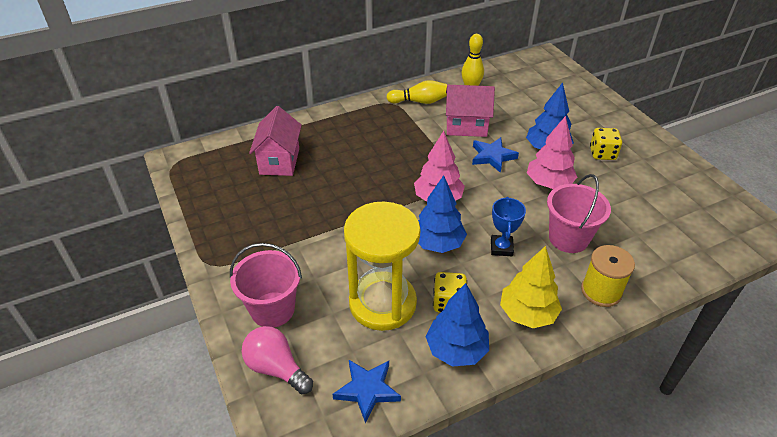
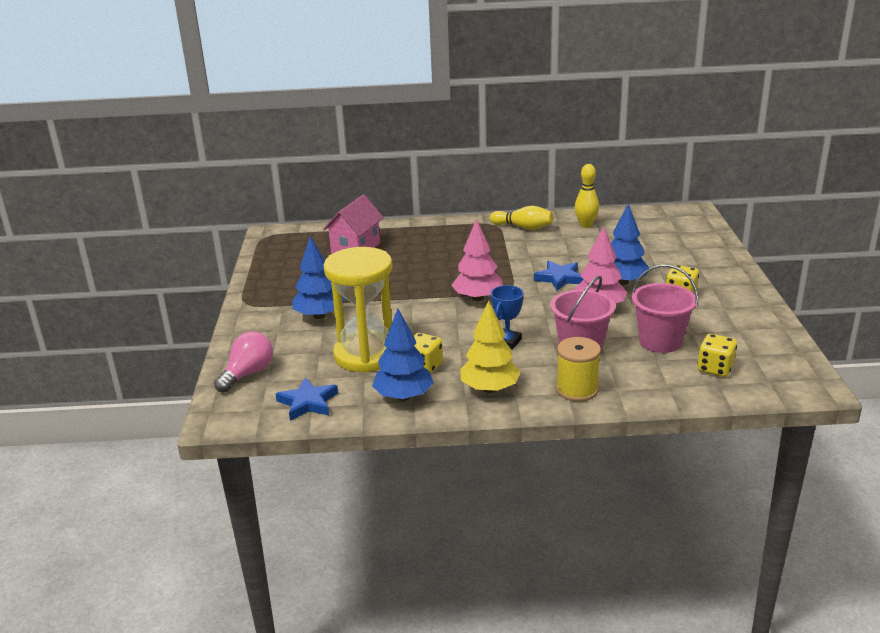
camera: 25 degrees right, 15 degrees down
pink bucket [230,243,302,327] -> pink bucket moved to [632,264,698,353]
pink light bulb [242,326,313,394] -> pink light bulb turned 60 degrees clockwise [214,331,273,393]
blue tree [418,175,467,253] -> blue tree moved to [292,236,344,319]
pink house [446,85,495,137] -> none
none -> yellow dice [697,334,737,377]

